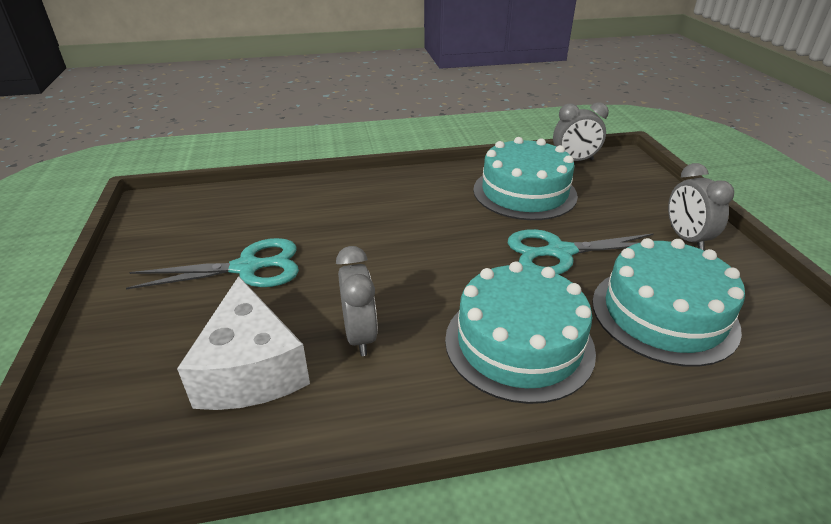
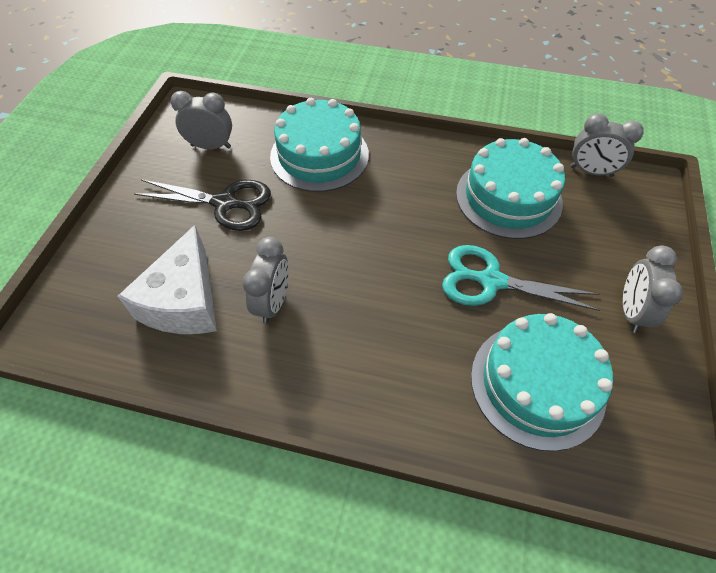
camera: 25 degrees right, 20 degrees up
turquoise scissors [126,238,299,289] -> black scissors [134,179,271,231]
turquoise cake [445,261,596,404] -> turquoise cake moved to [270,98,369,192]
none -> grey clock [171,91,232,149]

